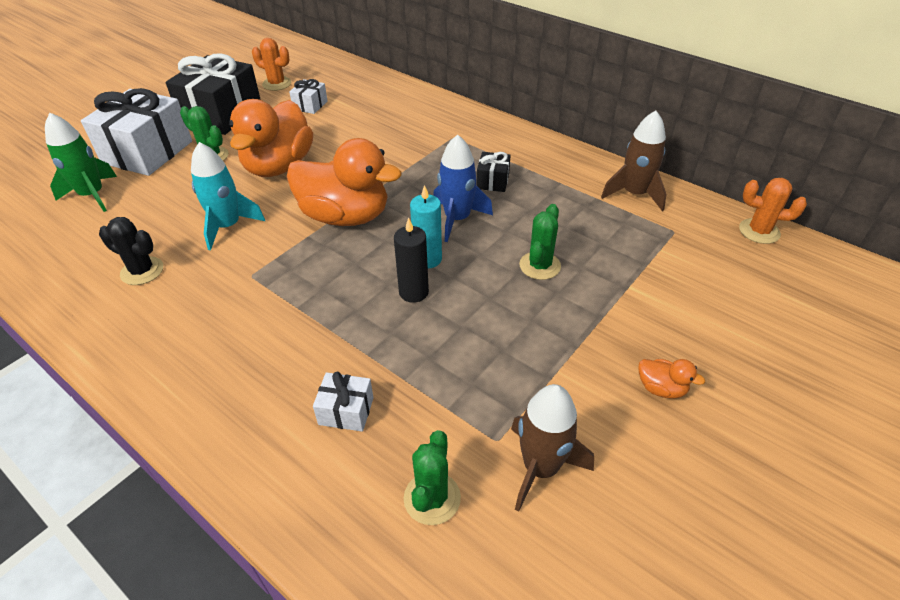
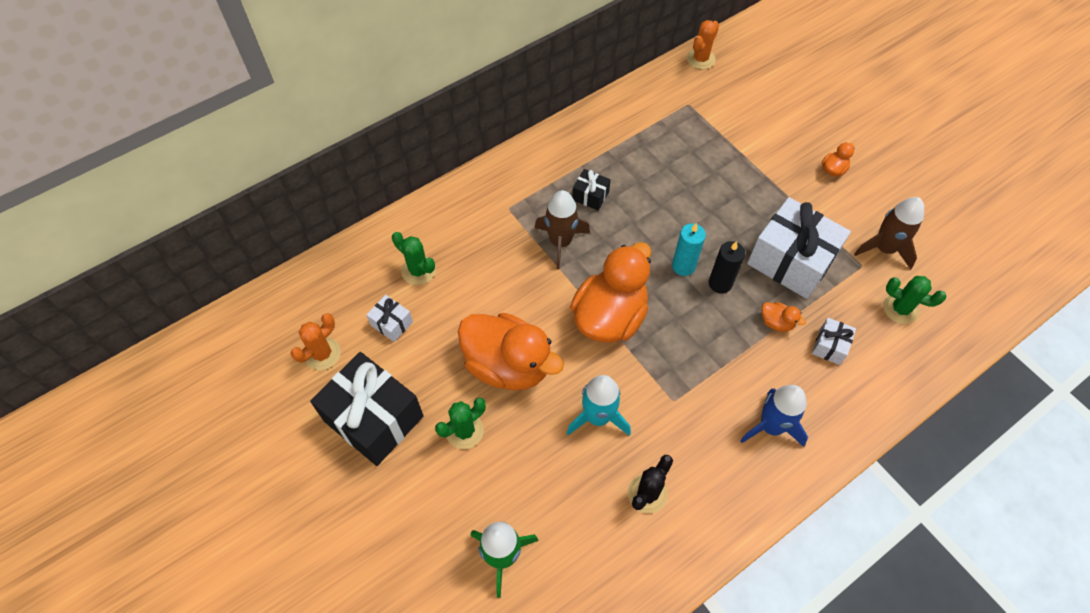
camera: 75 degrees left, 15 degrees up
white gift [81,88,192,176] -> white gift moved to [747,197,851,299]
blue rocket [433,134,493,242] -> blue rocket moved to [740,385,808,447]
green cactus [519,204,561,280] -> green cactus moved to [392,232,436,285]
brown rocket [601,111,667,211] -> brown rocket moved to [535,190,590,270]
none -> orange duck [762,302,806,332]

